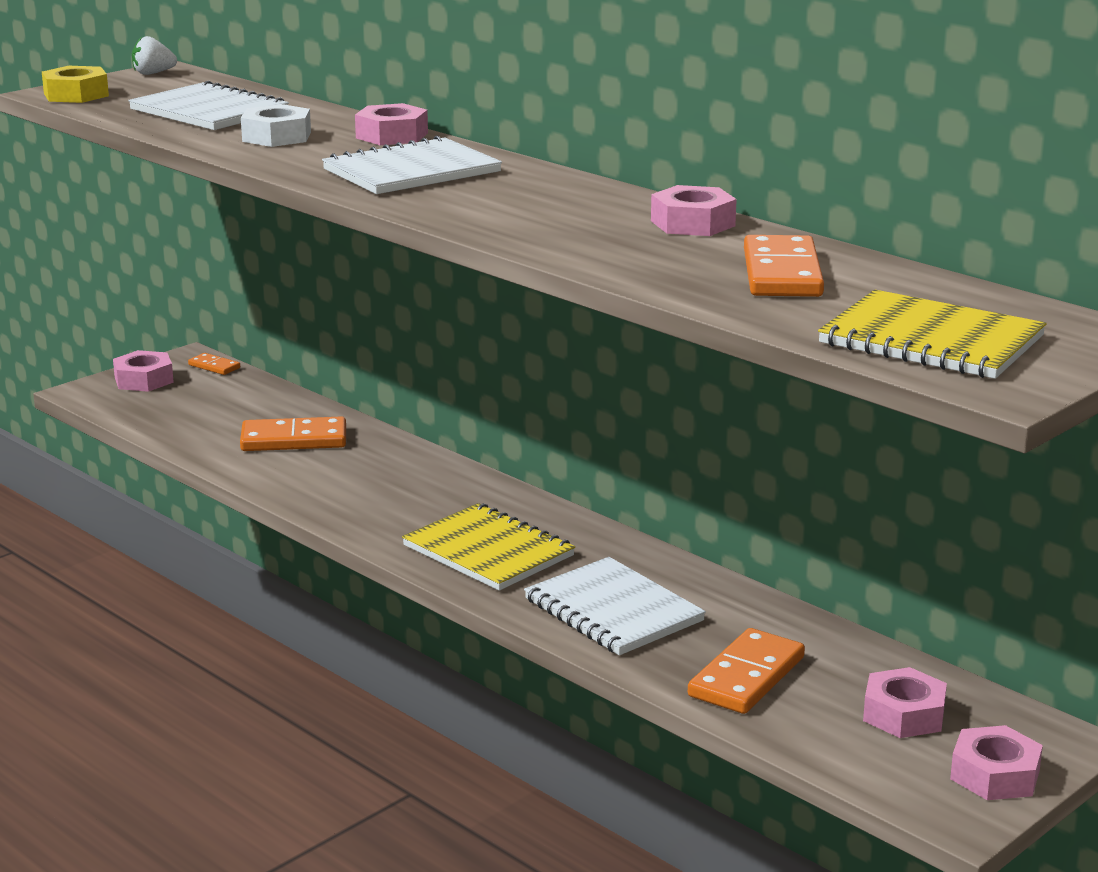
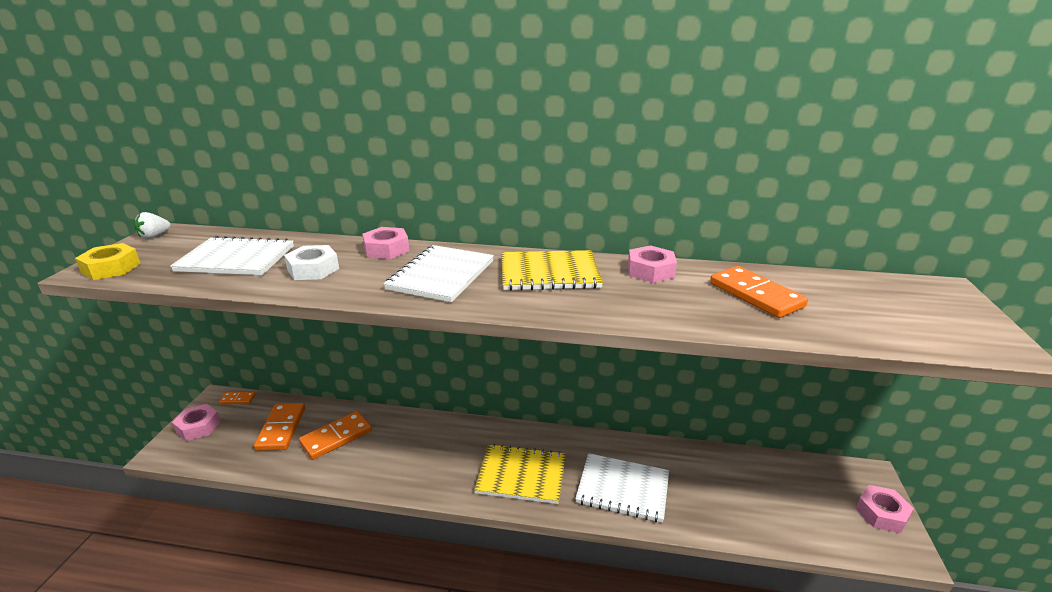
camera: 35 degrees left, 5 degrees up
orange domino [688,628,805,714] -> orange domino moved to [254,403,305,451]
yellow notebook [818,290,1047,379] -> yellow notebook moved to [501,250,603,291]
pink nut [863,667,947,738] -> none

